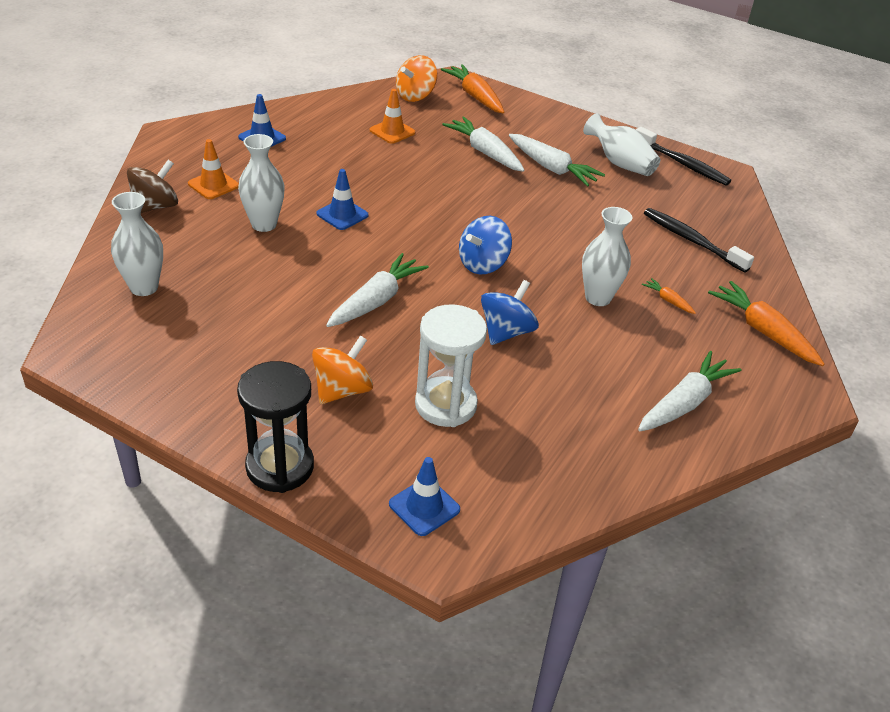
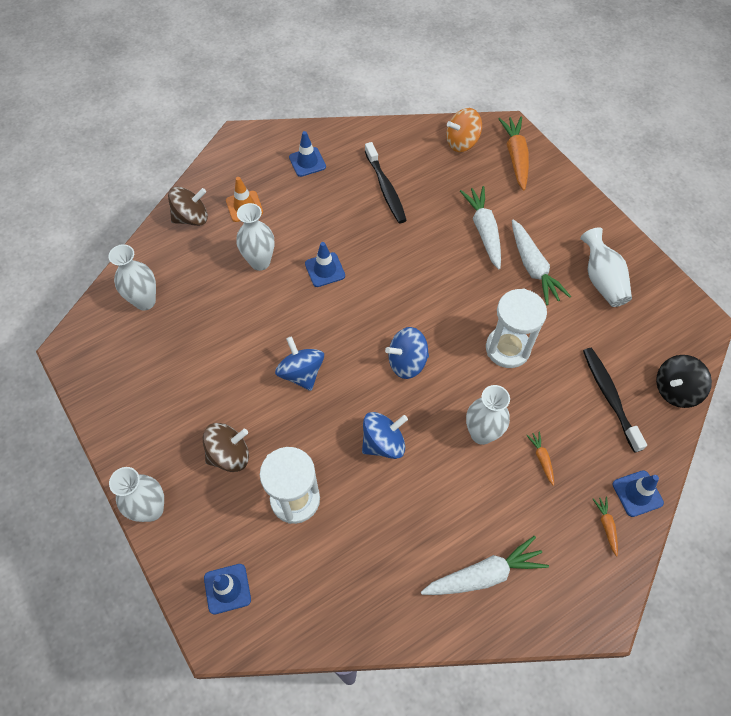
camera: 30 degrees right, 20 degrees up
black hourglass [237,361,314,493] -> white vase [109,467,164,522]
orange spinning top [312,335,373,404] -> brown spinning top [203,423,249,472]
white carrot [326,253,429,327] -> blue spinning top [275,336,324,391]
orange traffic cone [370,89,415,144] -> none
black toothbrush [636,127,731,186] -> black toothbrush moved to [365,142,407,223]
orange carrot [708,281,825,366] -> orange carrot [593,496,618,556], size x0.47
none -> white hourglass [486,288,547,368]
none -> blue traffic cone [613,470,664,517]
none -> black spinning top [656,355,712,408]

